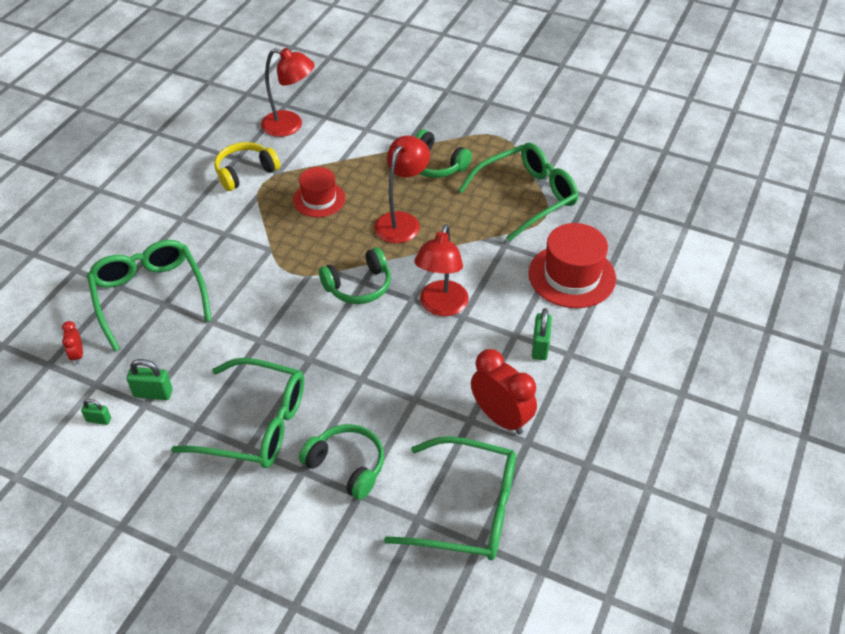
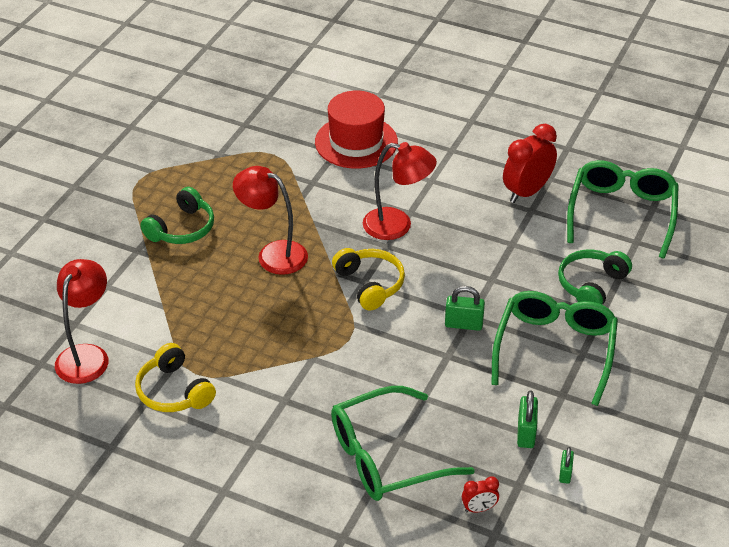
camera: 90 degrees left, 5 degrees down
red hat [293,167,346,217] -> none
green headphones [319,247,391,304] -> yellow headphones [332,248,405,310]
green glasses [459,143,578,241] -> none
green padlock [532,308,552,360] -> green padlock moved to [445,286,485,331]

